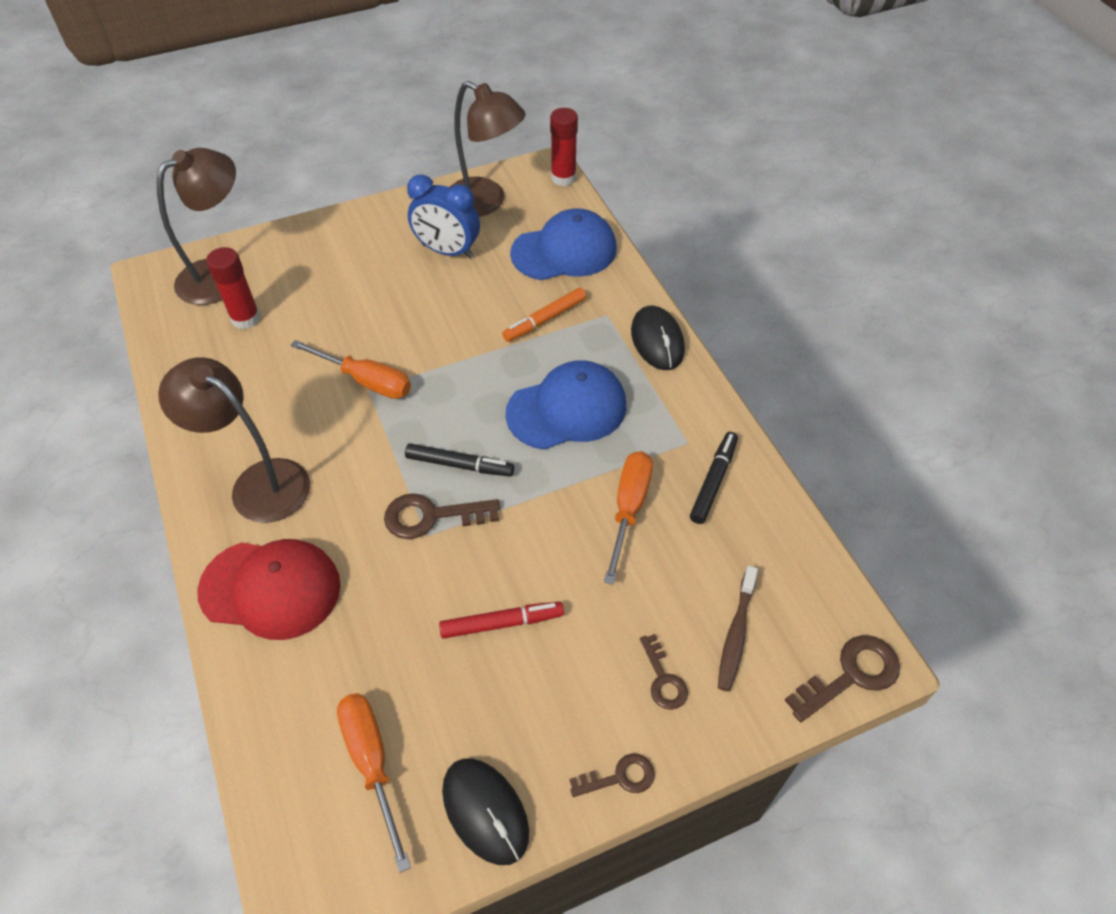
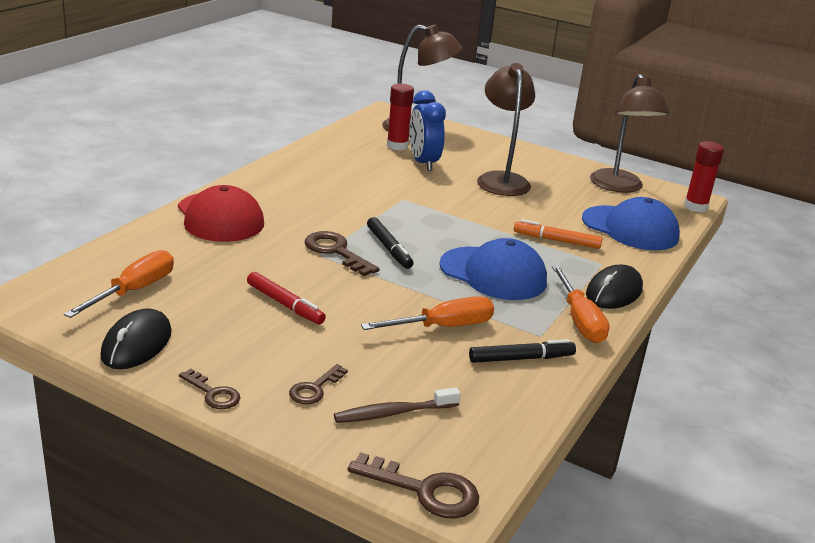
camera: 50 degrees right, 25 degrees down
brown lamp [158,357,310,523] -> brown lamp moved to [477,63,535,196]
orange screwdriver [290,340,411,399] -> orange screwdriver moved to [552,266,610,343]
blue clock [407,174,480,258] -> blue clock moved to [409,90,446,171]

